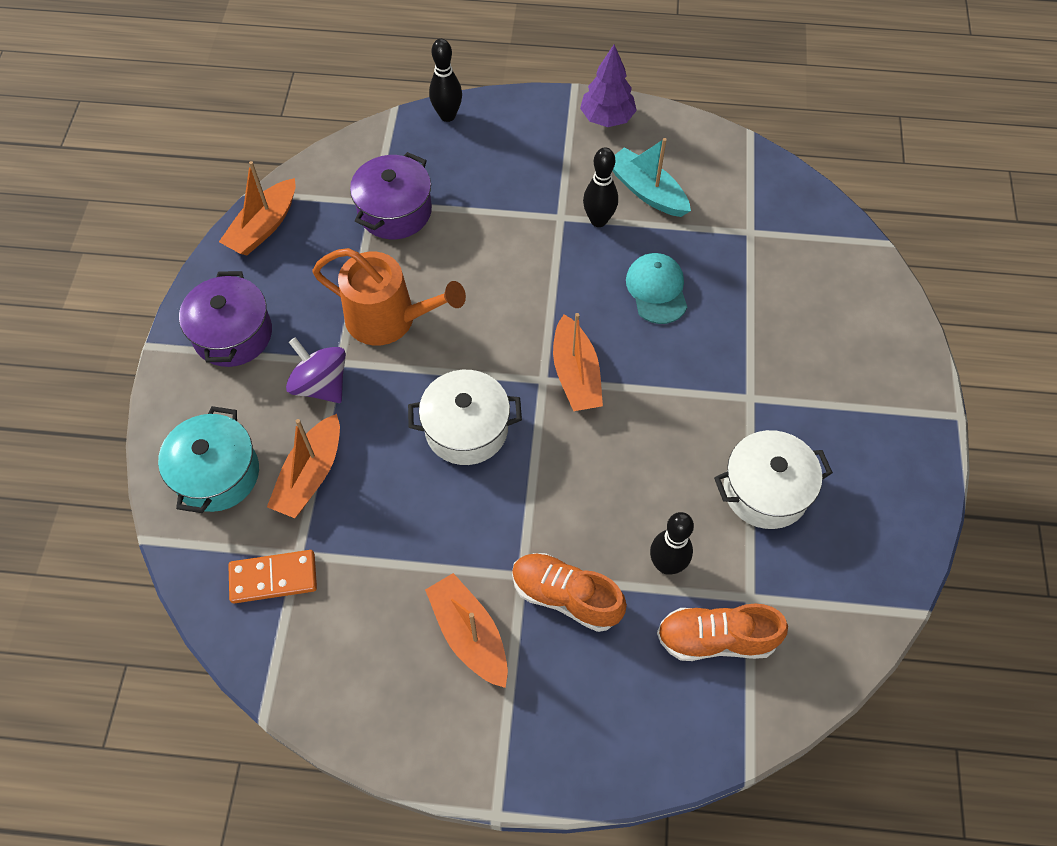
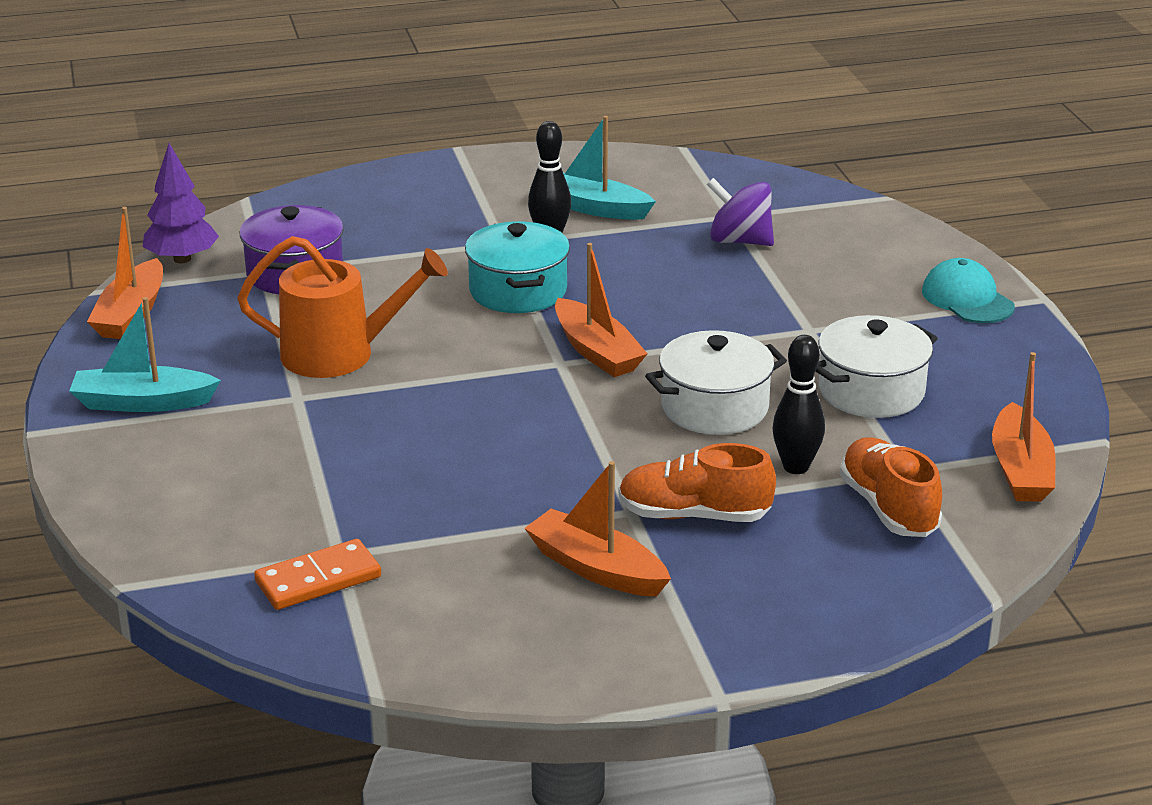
camera: 20 degrees left, 30 degrees down
turquoise pot [158,406,259,513] -> turquoise pot moved to [465,221,570,313]
purple pot [179,271,272,367] -> turquoise boat [69,297,221,412]
orange boat [267,414,340,518] -> orange boat moved to [992,352,1056,502]
purple spinning top [286,337,346,403] -> purple spinning top moved to [707,178,774,246]
white pot [408,370,522,465] -> white pot moved to [645,330,787,435]
black bowling pin [429,39,462,122] -> none
purple tree [580,45,637,127] -> purple tree moved to [143,143,219,264]
turquoise cap [626,253,687,324] -> turquoise cap moved to [922,258,1015,323]
orange shoe [657,603,788,661] -> orange shoe turned 90 degrees clockwise [840,437,942,537]

